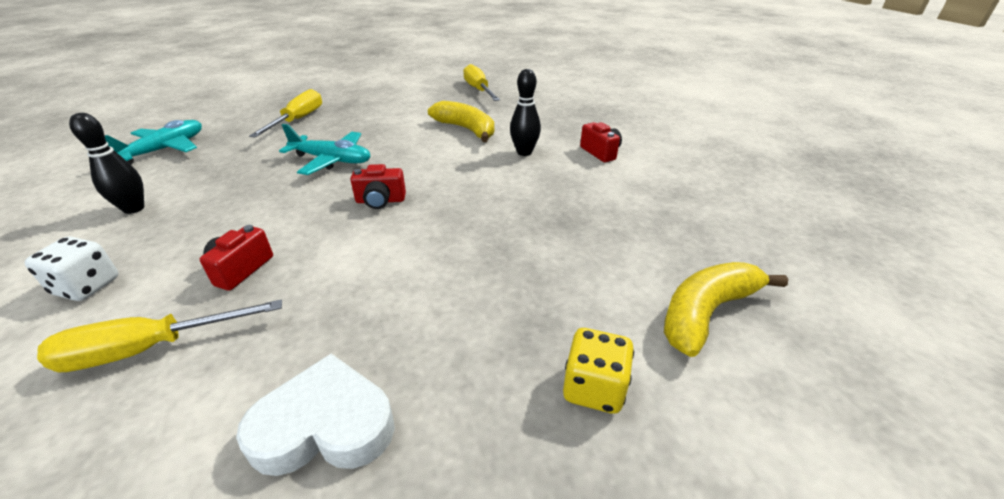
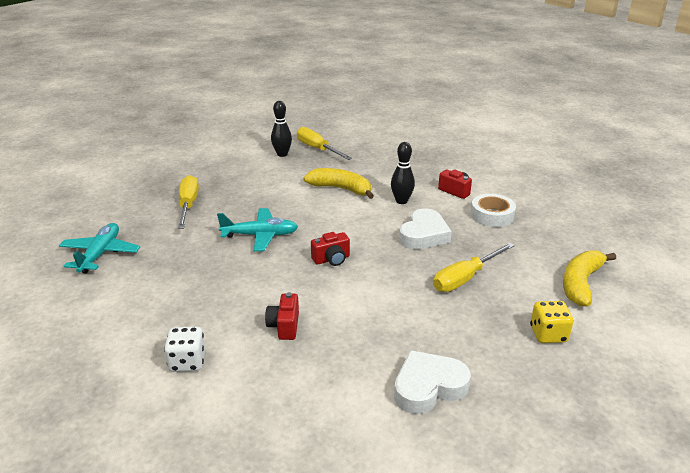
camera: 20 degrees left, 5 degrees down
yellow screwdriver [37,299,282,372] -> yellow screwdriver moved to [433,243,515,292]
black bowling pin [69,113,144,214] -> black bowling pin moved to [271,101,292,157]
none -> white heart [399,208,452,249]
none -> white tape [471,194,516,227]

